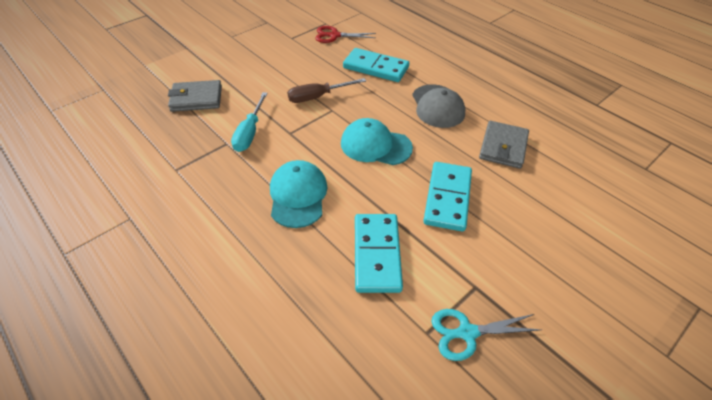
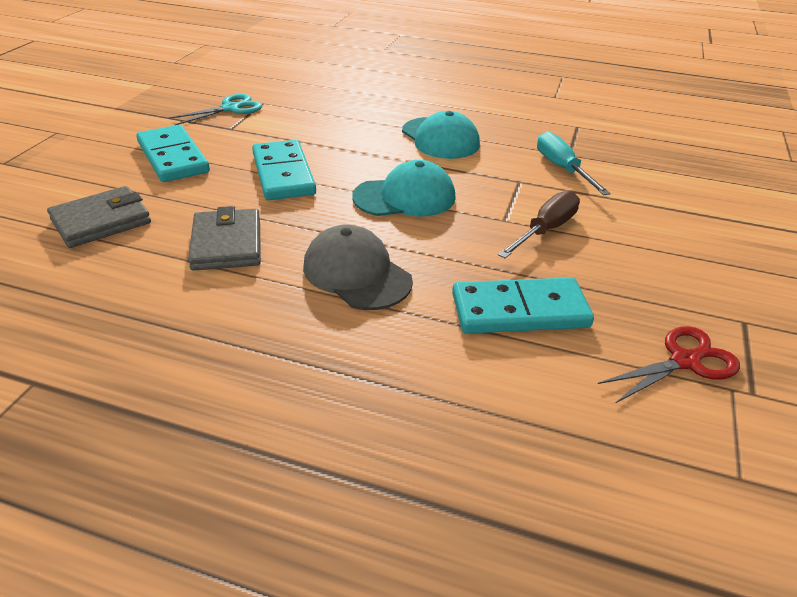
camera: 150 degrees right, 10 degrees down
grey wallet [168,80,222,112] -> grey wallet moved to [47,186,151,248]
turquoise domino [355,214,403,293] -> turquoise domino moved to [136,125,210,182]

